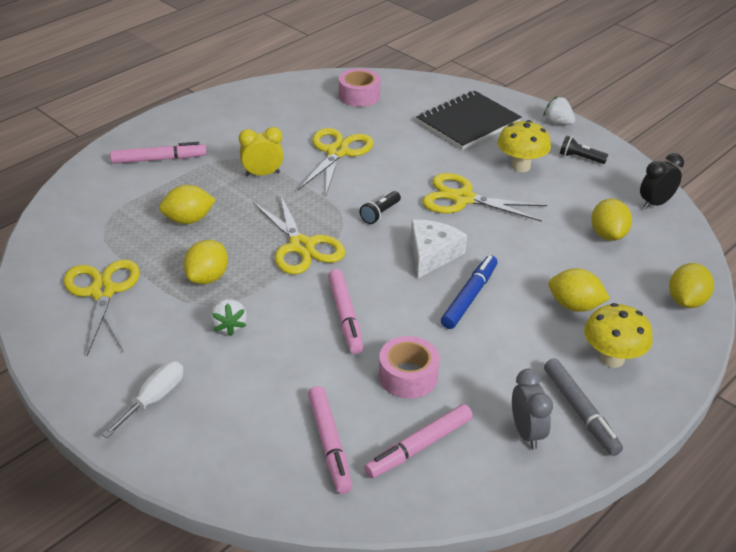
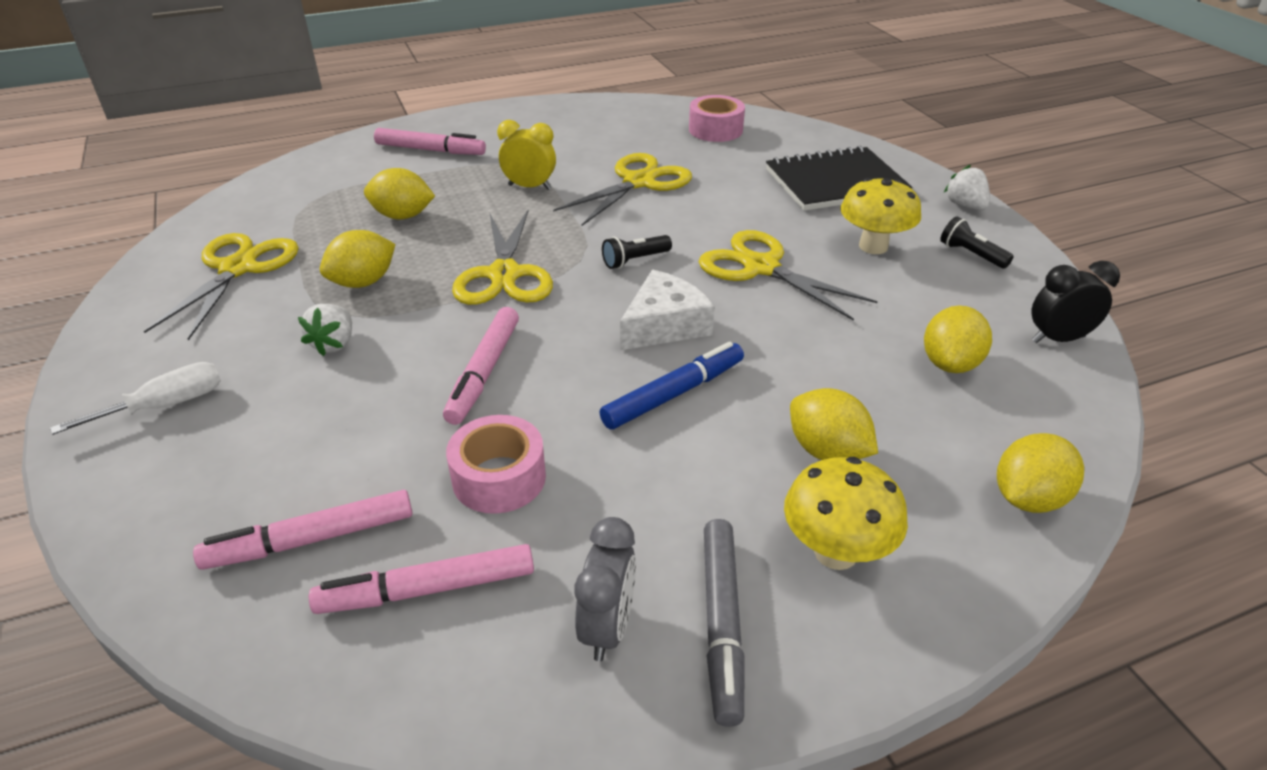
camera: 25 degrees right, 0 degrees up
pink marker [308,386,352,494] -> pink marker turned 60 degrees clockwise [193,490,413,570]

